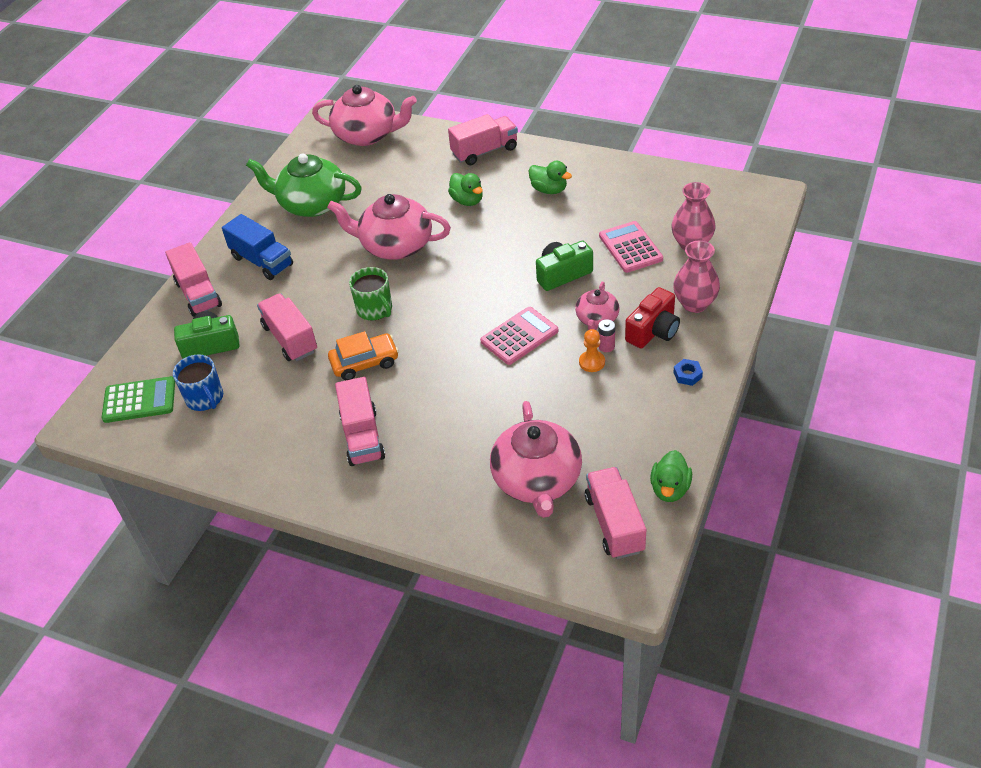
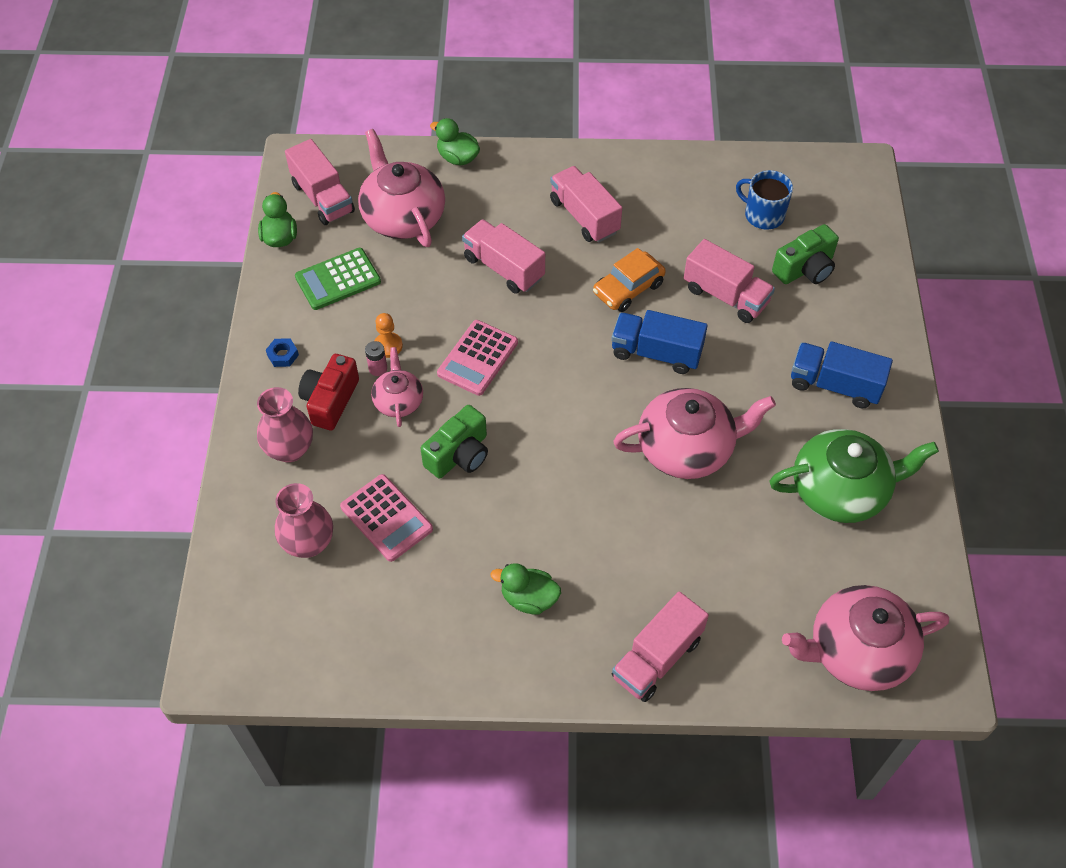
camera: 155 degrees right, 10 degrees up
green calculator [102,376,175,423] -> green calculator moved to [295,248,381,310]
pink truck [165,242,222,317] -> pink truck moved to [462,219,545,293]
green mug [349,267,392,320] -> blue truck [611,310,708,374]
green duck [448,173,483,206] -> green duck moved to [430,118,480,165]

